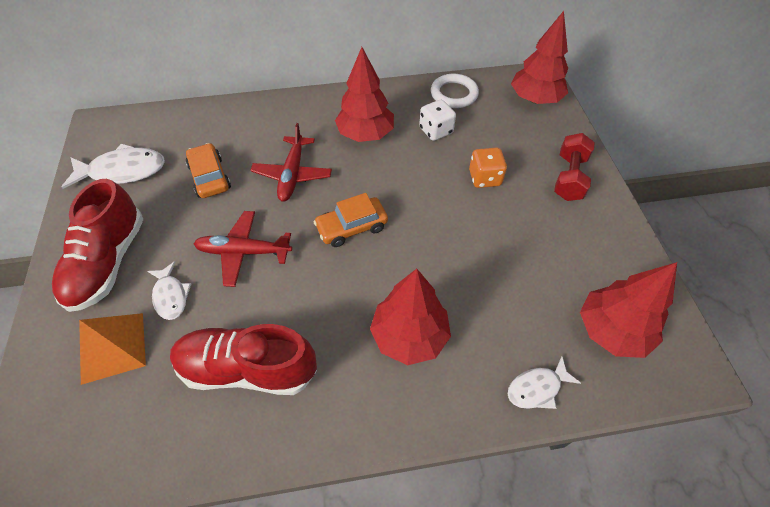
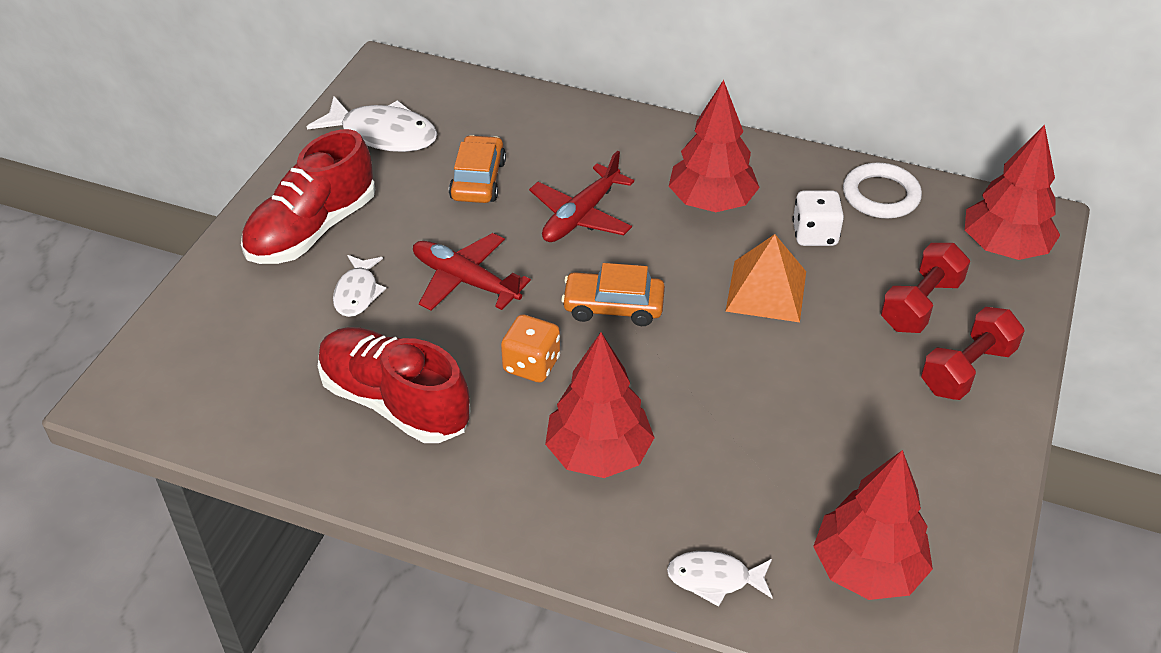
camera: 30 degrees right, 10 degrees down
orange pyramid [79,313,146,385] -> orange pyramid moved to [725,234,806,322]
orange dice [469,148,507,188] -> orange dice moved to [501,314,560,383]
none -> red dumbbell [881,243,970,333]

